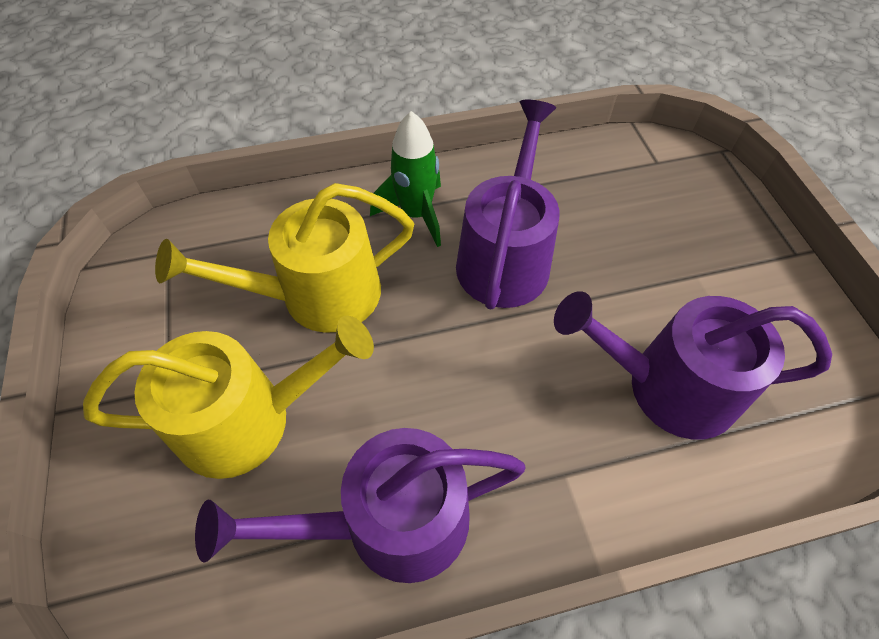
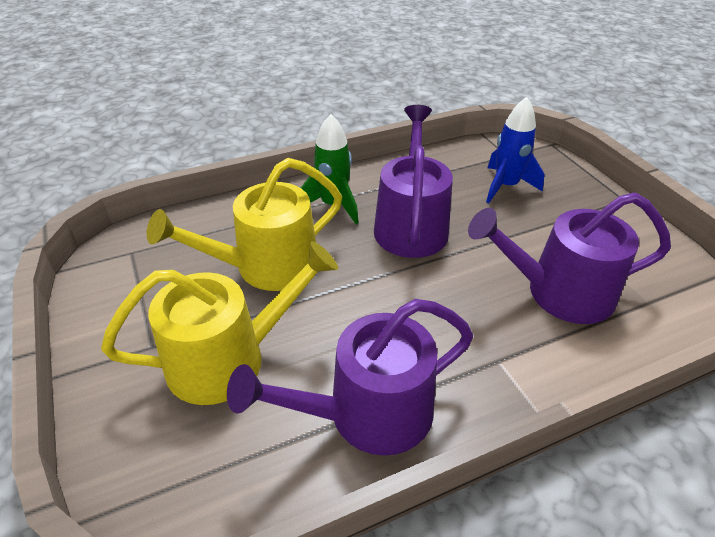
camera: 10 degrees left, 15 degrees down
none -> blue rocket [486,97,544,203]

